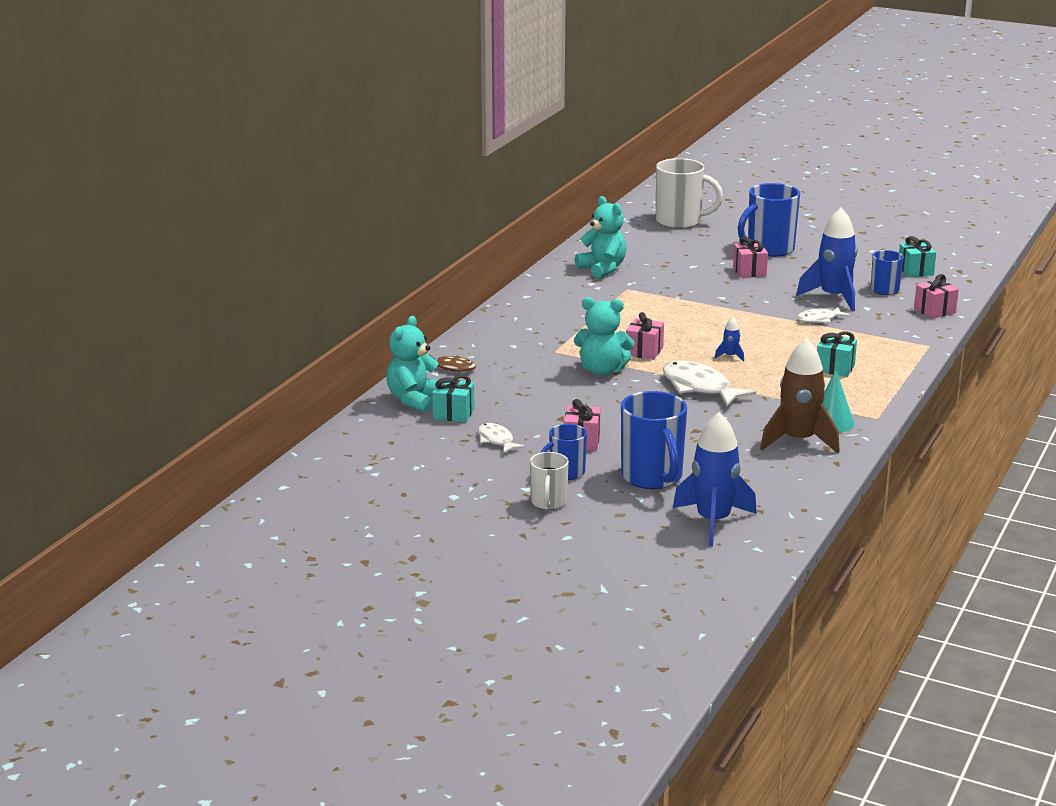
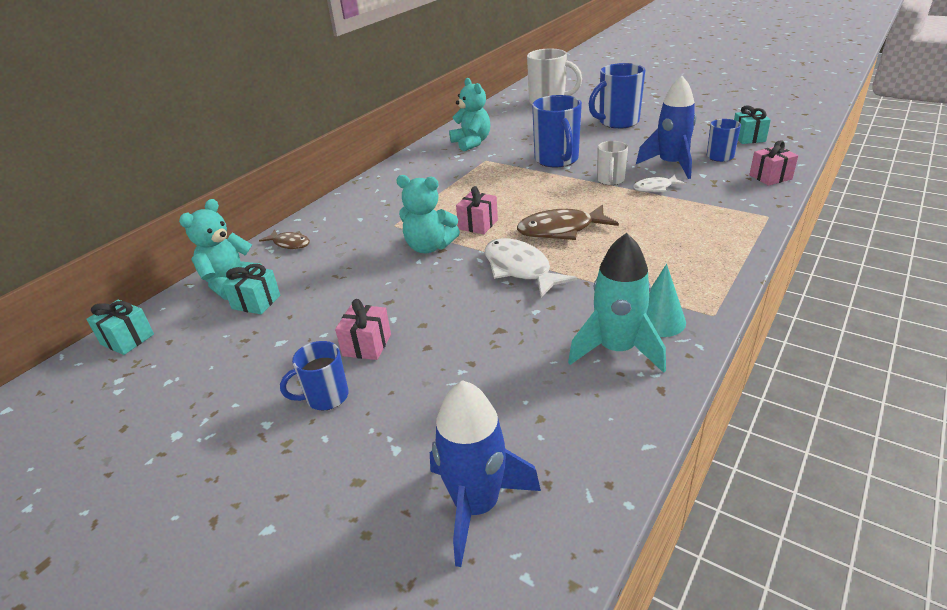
camera: 10 degrees right, 10 degrees up
white fish [478,423,526,454] -> none
white mug [530,452,569,510] -> white mug moved to [597,141,628,185]
blue mug [621,391,687,489] -> blue mug moved to [532,95,582,167]
blue rocket [715,317,744,362] -> brown fish [517,204,619,240]
pink gift [733,237,768,278] -> none
brown rocket [760,338,840,453] -> turquoise rocket [568,233,666,373]
turquoise gift [817,331,857,377] -> turquoise gift moved to [86,300,154,355]

